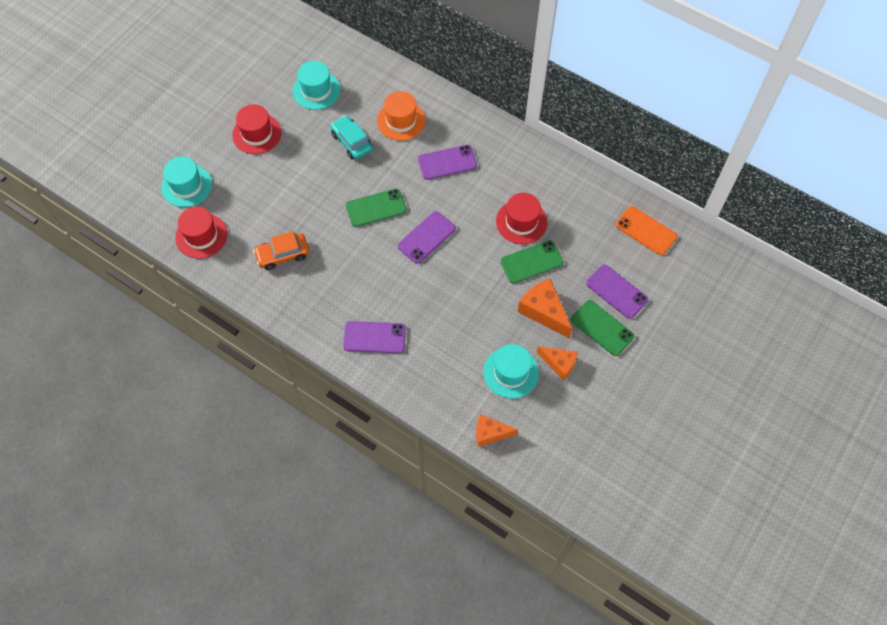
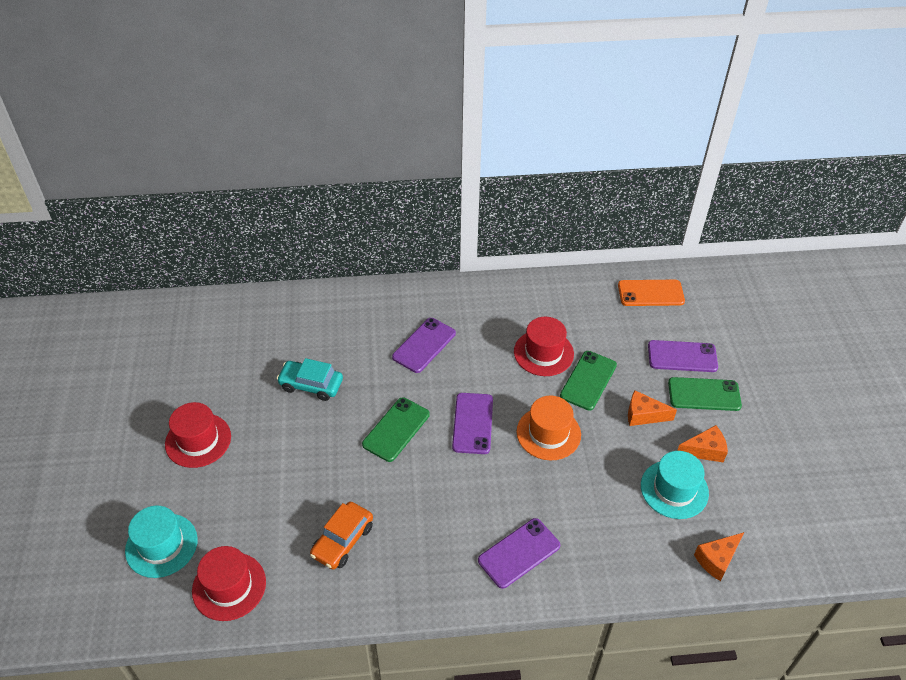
camera: 40 degrees left, 15 degrees down
turquoise hat [293,61,340,110] -> none
orange hat [377,91,426,141] -> orange hat moved to [517,396,581,460]
orange cheese [518,279,572,339] -> orange cheese [628,390,677,426], size x0.66

